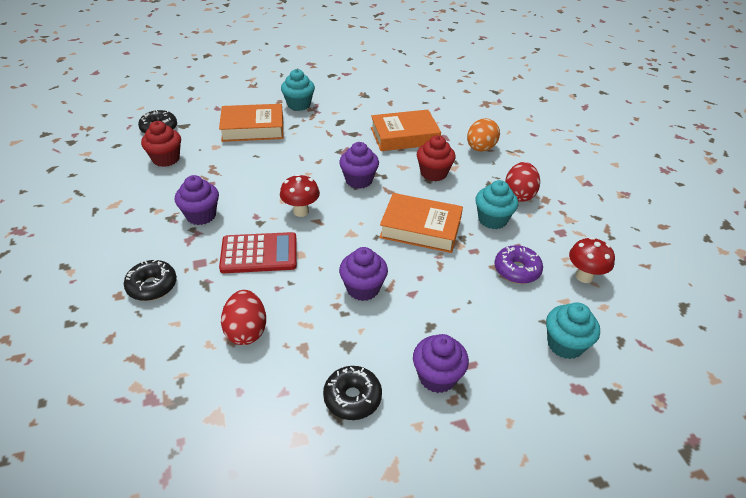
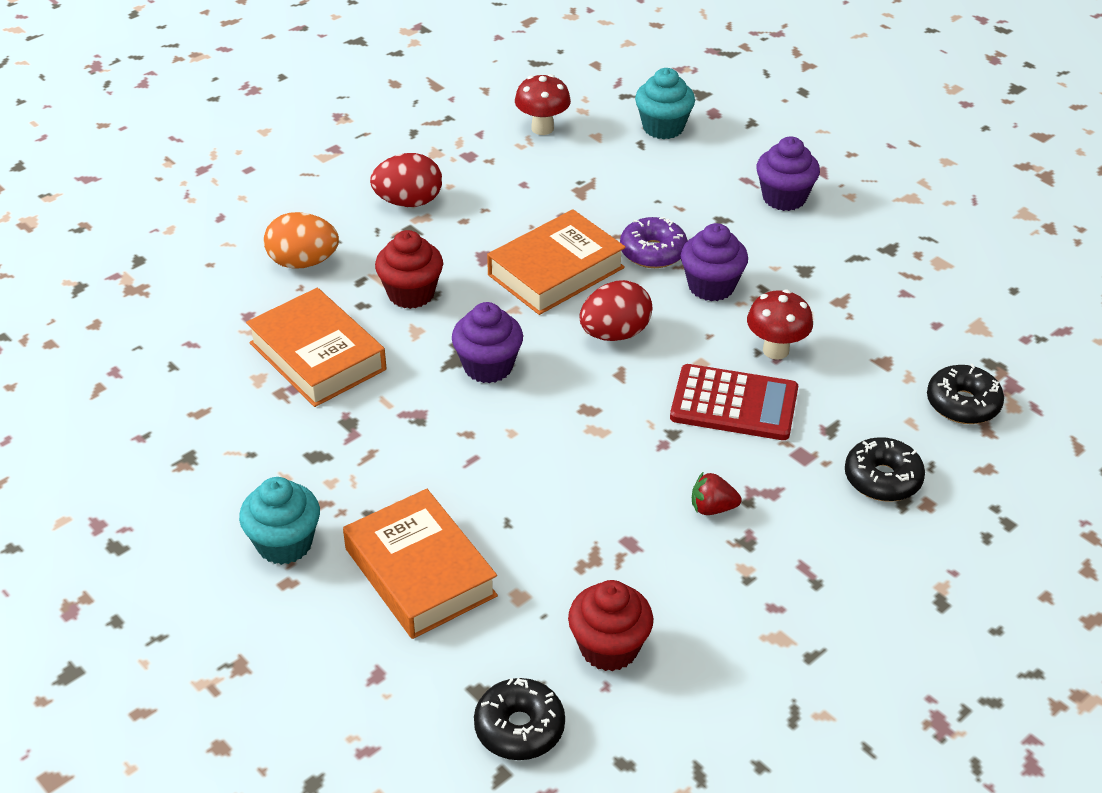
camera: 115 degrees left, 0 degrees up
purple cupcake [175,175,219,225] -> red strawberry [692,471,742,515]
red calculator [219,232,297,273] -> red calculator turned 135 degrees clockwise [670,364,798,440]
red egg [221,290,266,345] -> red egg moved to [579,280,652,341]
red mushroom [280,174,320,217] -> red mushroom moved to [747,289,813,360]
black donut [323,366,382,420] -> black donut moved to [927,364,1004,424]
orange book [379,193,463,253] -> orange book turned 60 degrees clockwise [487,209,626,315]
turquoise cupcake [475,180,518,229] -> none
purple donut [495,245,543,284] -> purple donut moved to [620,217,688,268]

